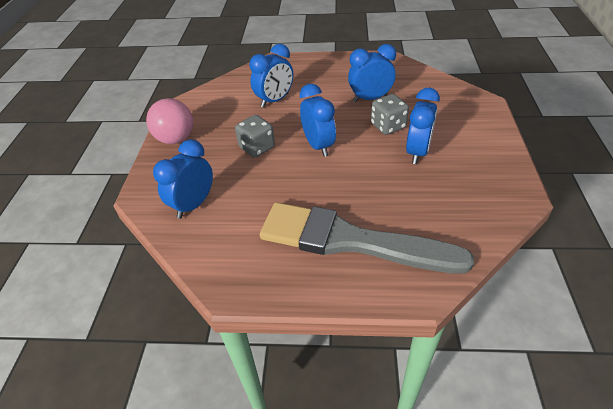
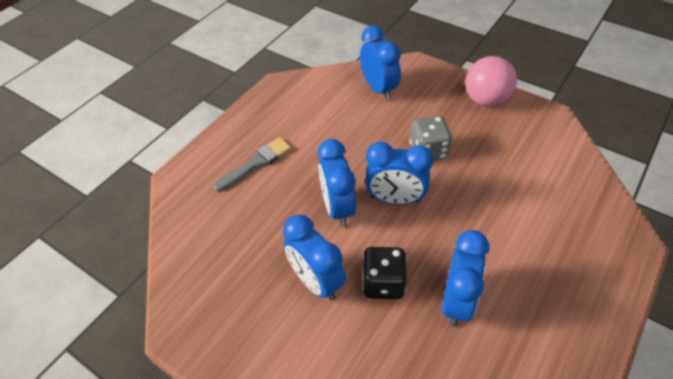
camera: 120 degrees right, 5 degrees up
blue clock [249,44,293,108] -> blue clock moved to [318,139,356,227]
grey brush [260,202,474,274] -> grey brush [214,137,292,192], size x0.46
grey dice [371,94,409,135] -> black dice [362,247,407,299]

